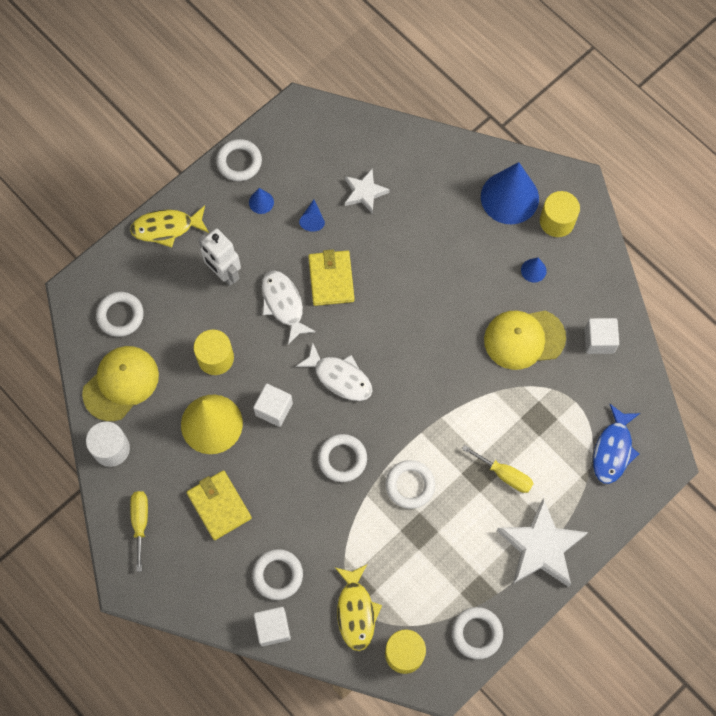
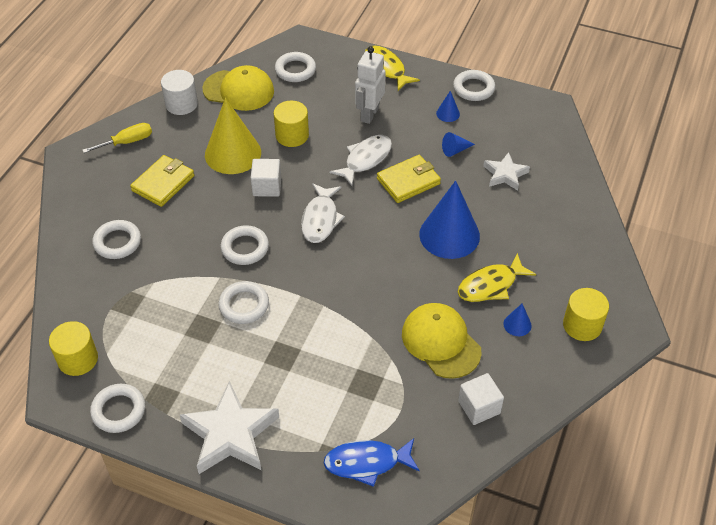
camera: 65 degrees right, 20 degrees down
white cube [254,607,291,646] -> none
yellow fish [335,564,382,651] -> yellow fish moved to [458,253,536,302]
yellow screwdriver [462,445,534,493] -> none
blue cone [481,162,539,224] -> blue cone moved to [419,181,480,259]

